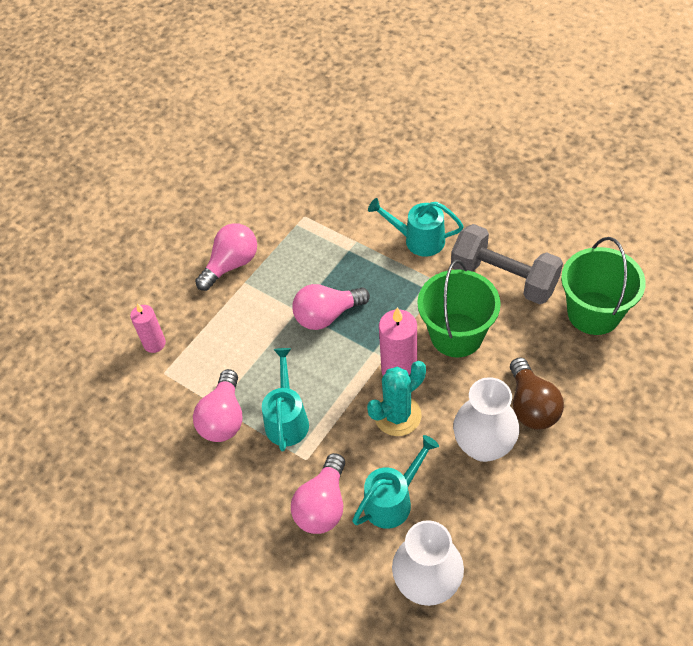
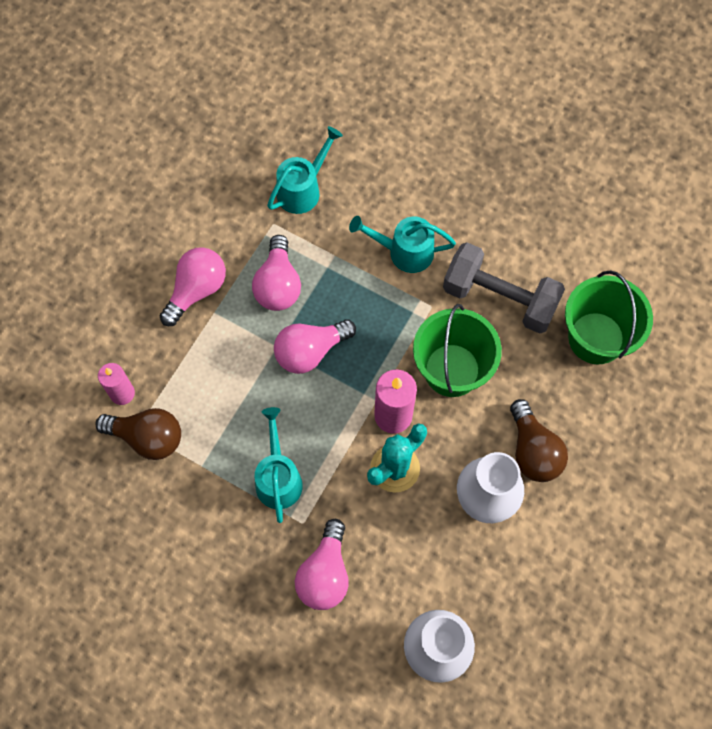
camera: 10 degrees left, 15 degrees up
pink light bulb [193,369,242,442] -> pink light bulb moved to [252,235,301,311]
turquoise watering can [352,435,439,529] -> turquoise watering can moved to [267,126,343,214]
none -> brown light bulb [95,408,181,460]

